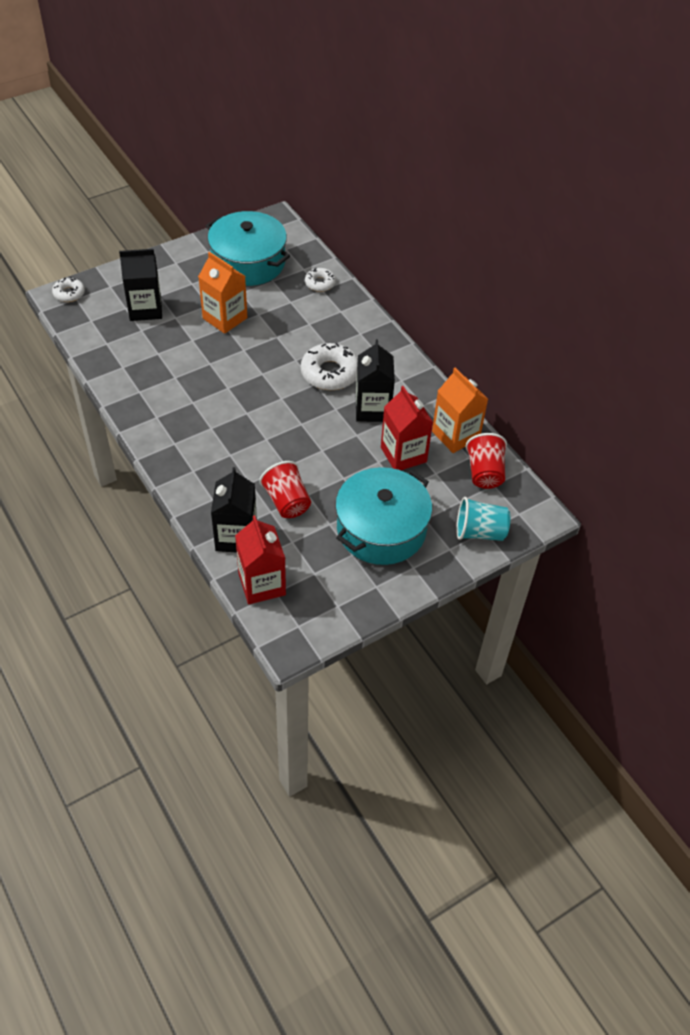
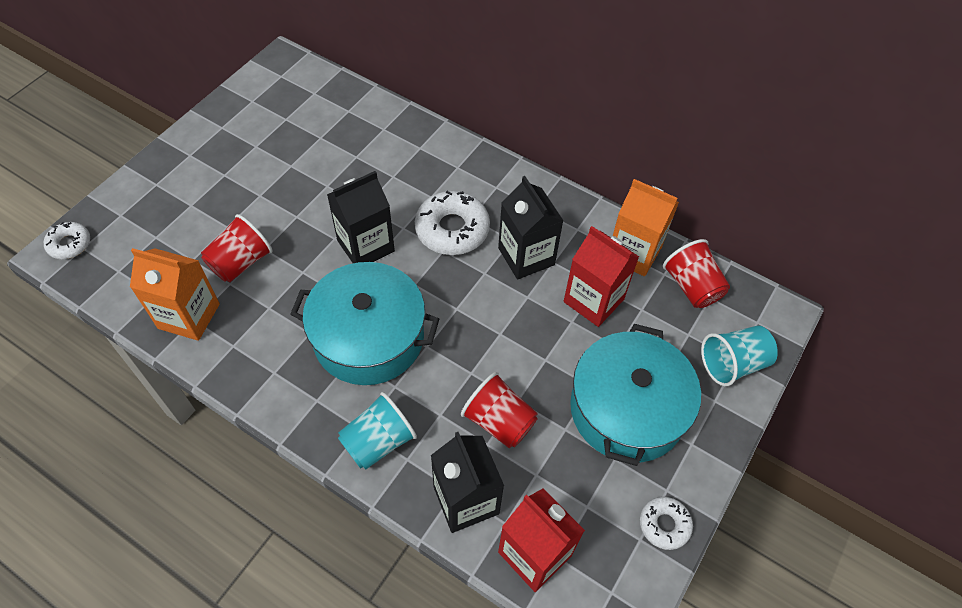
camera: 25 degrees left, 5 degrees up
black carton [119,249,162,321] -> black carton moved to [327,171,395,263]
orange carton [198,252,247,334] -> orange carton moved to [130,248,220,341]
turquoise pot [206,211,290,286] -> turquoise pot moved to [290,262,439,385]
white donut [305,268,336,292] -> white donut moved to [640,497,693,550]
none -> red cup [201,214,273,282]
none -> turquoise cup [338,392,417,470]

